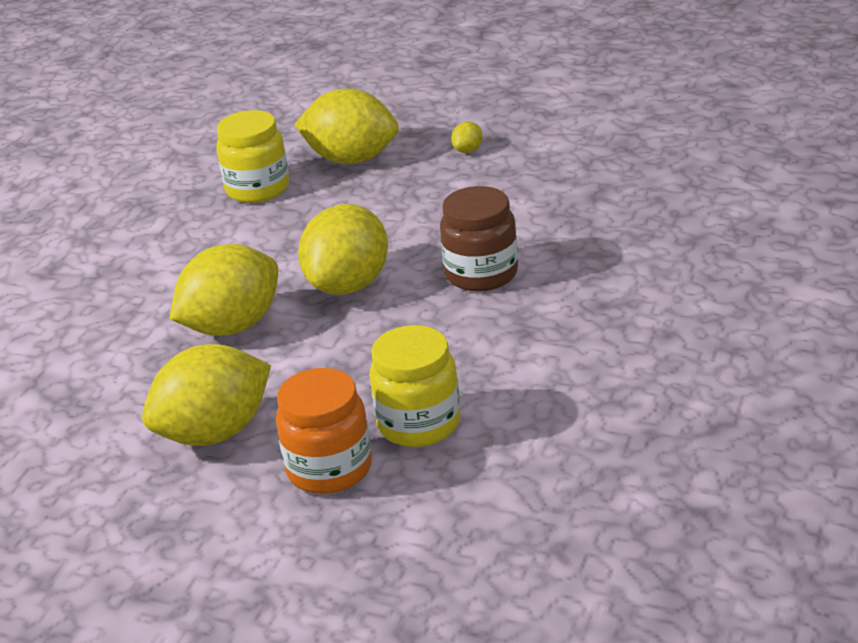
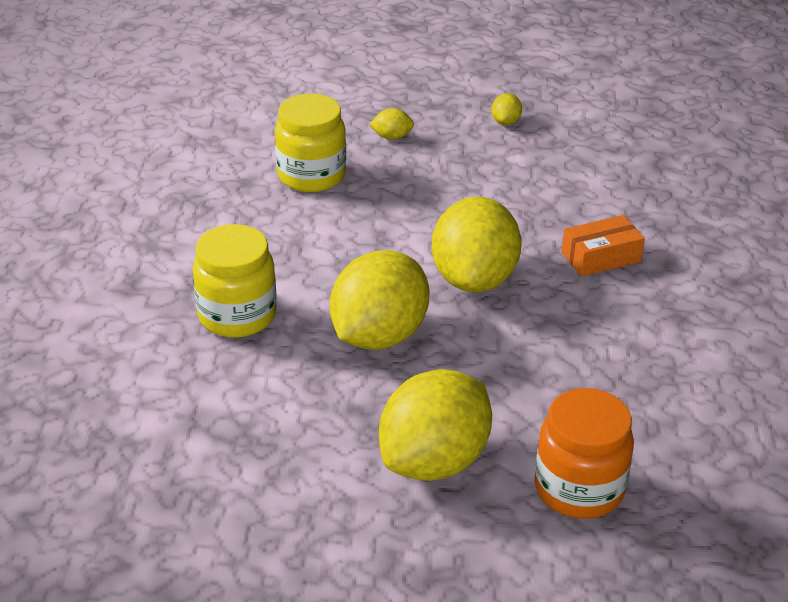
camera: 20 degrees left, 5 degrees up
yellow lemon [294,88,399,164] -> yellow lemon [369,108,414,140], size x0.41
yellow jar [369,325,461,447] -> yellow jar moved to [193,224,277,338]
brown jar [440,186,518,292] -> orange box [562,215,645,277]

